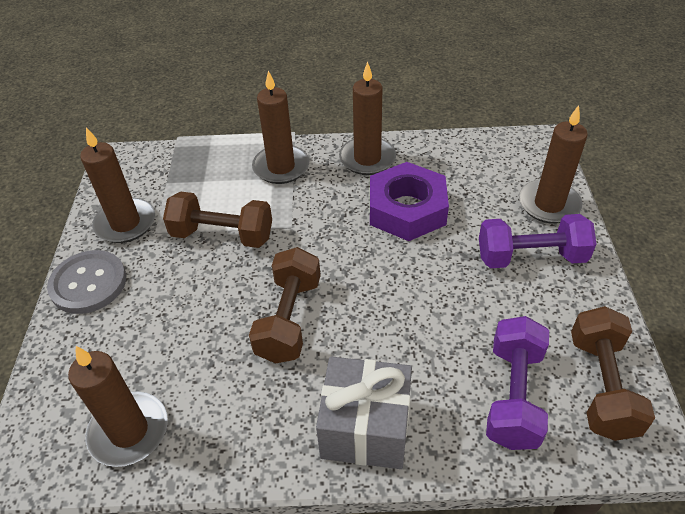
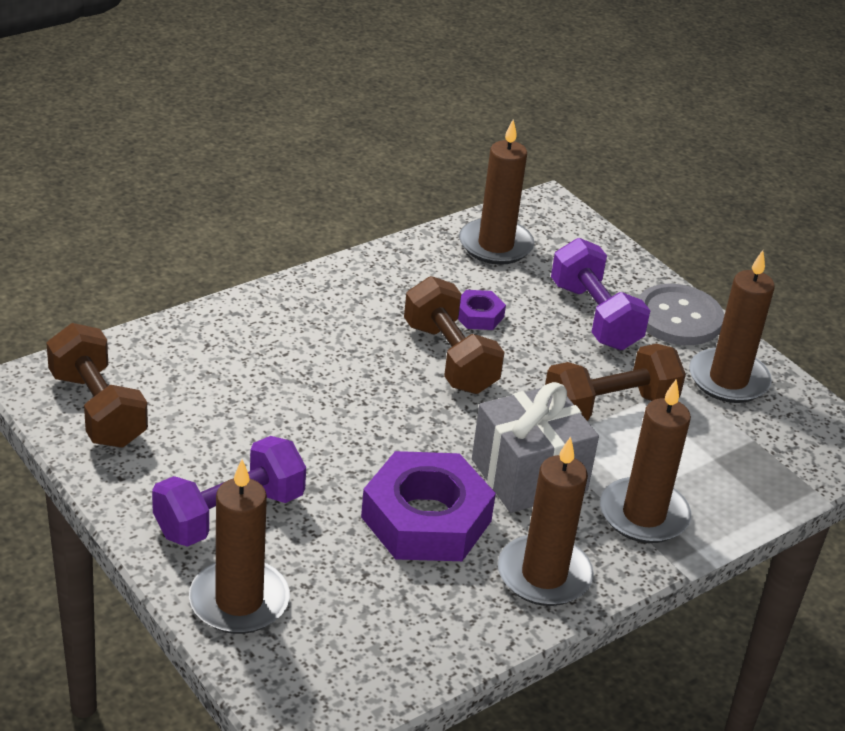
camera: 140 degrees right, 10 degrees down
grey gift [316,357,412,469] -> grey gift moved to [472,382,599,513]
purple dumbbell [486,316,549,450] -> purple dumbbell moved to [551,238,651,350]
none -> purple nut [458,290,506,330]

